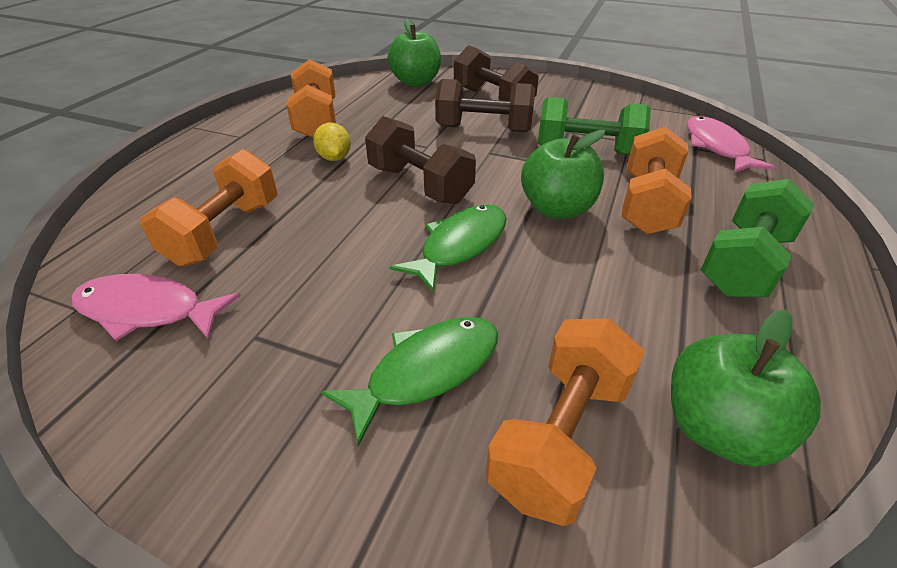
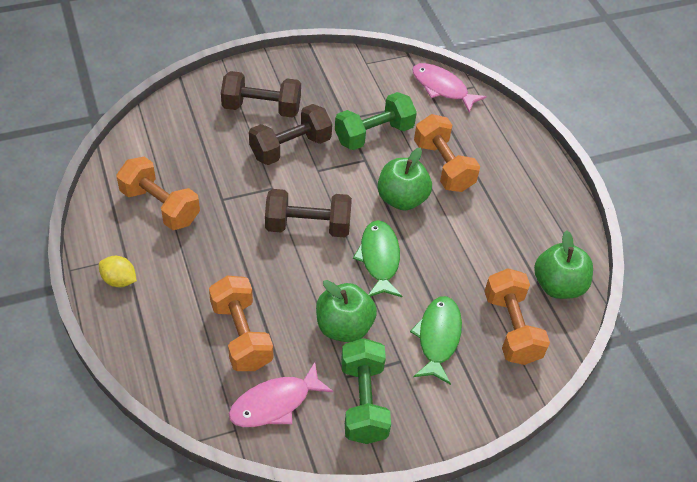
camera: 45 degrees left, 10 degrees up
yellow lemon [313,123,351,161] -> yellow lemon moved to [99,256,137,287]
green apple [388,18,441,87] -> green apple moved to [316,280,377,342]
green dumbbell [701,179,815,297] -> green dumbbell moved to [341,338,391,444]

